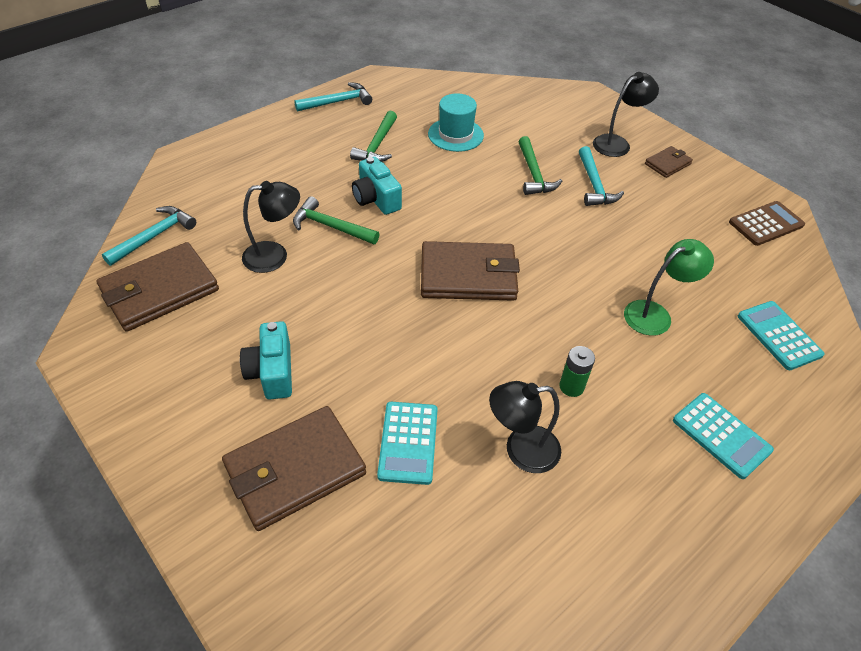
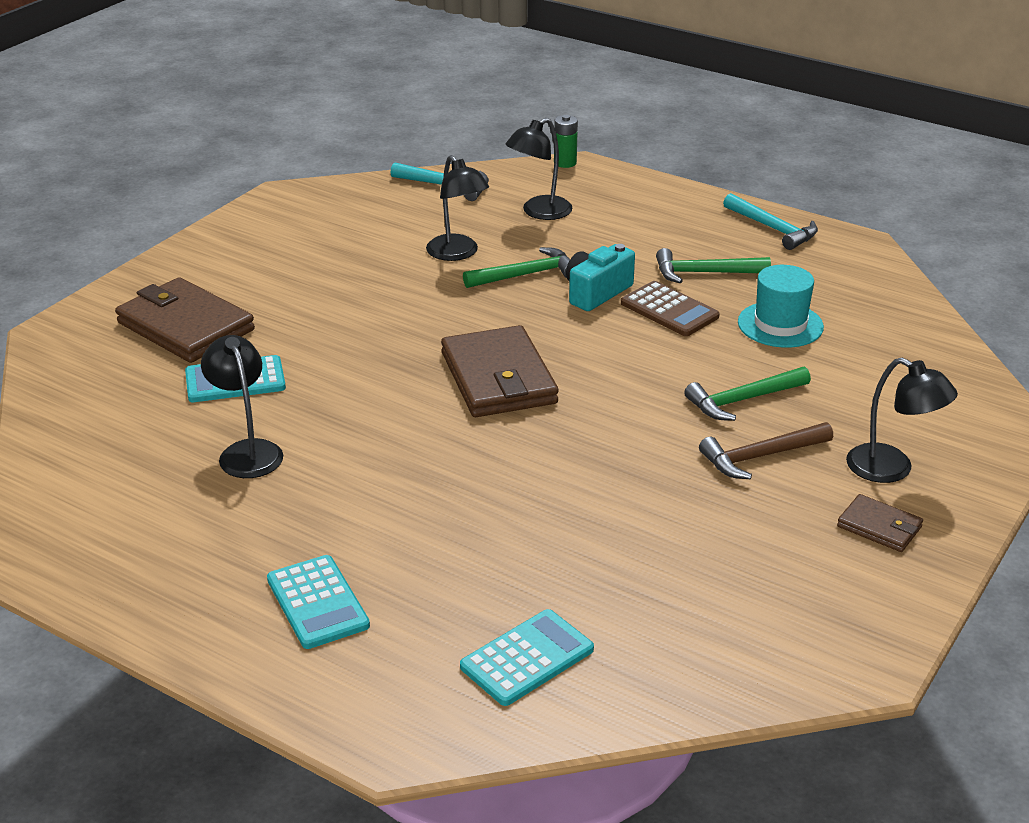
camera: 75 degrees right, 15 degrees down
brown wallet [96,242,219,332] -> none
turquoise camera [240,321,292,399] -> none
green hammer [293,196,380,244] -> green hammer turned 60 degrees clockwise [463,247,570,288]
green battery [559,346,595,397] -> green battery moved to [554,115,578,168]
turquoise hammer [579,146,624,206] -> brown hammer [699,422,833,479]
green lamp [624,239,714,336] -> none
turquoise calculator [673,393,774,479] -> turquoise calculator turned 60 degrees counterclockwise [267,555,370,649]
brown calculator [729,201,805,246] -> brown calculator moved to [621,281,720,336]
none -> black lamp [506,118,572,220]

